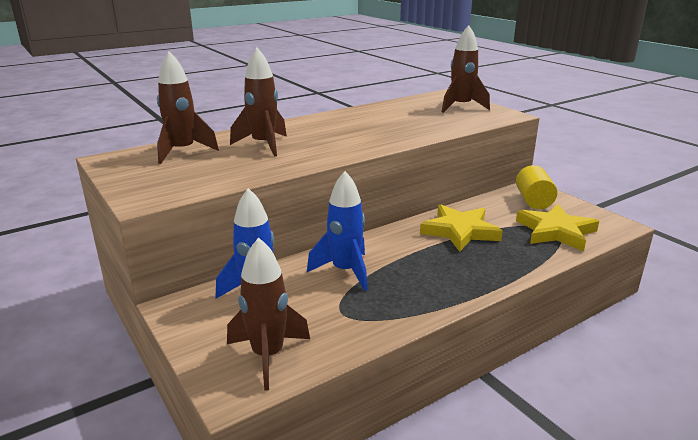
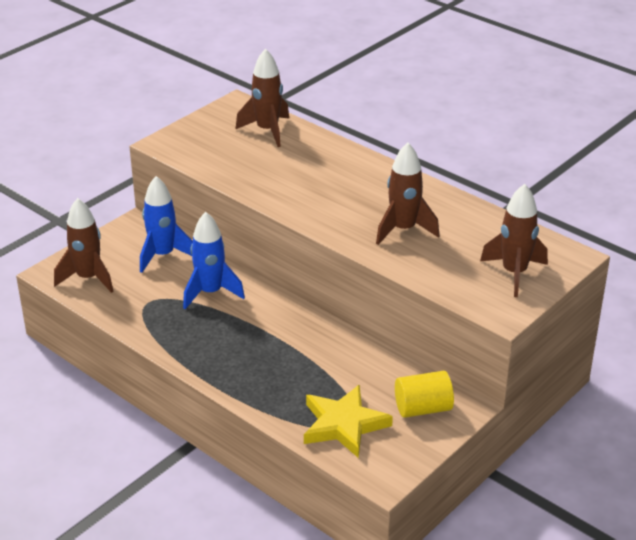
camera: 75 degrees right, 10 degrees up
brown rocket [230,48,287,156] -> brown rocket moved to [376,143,439,245]
yellow star [420,204,503,252] -> none

